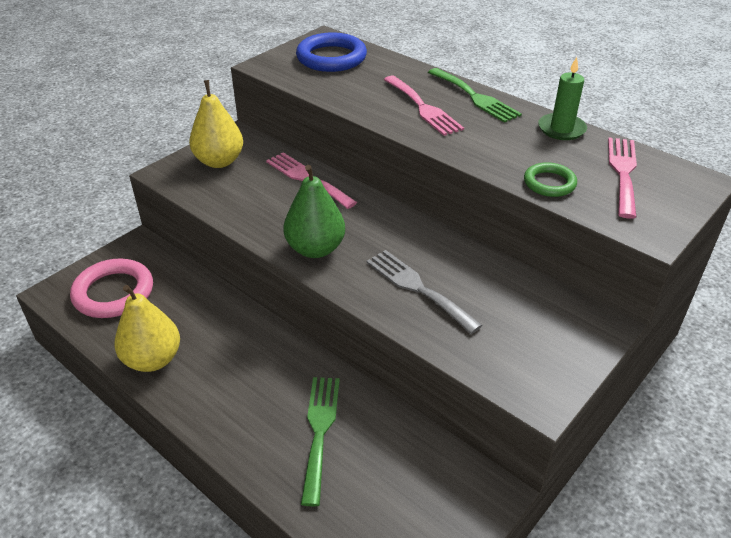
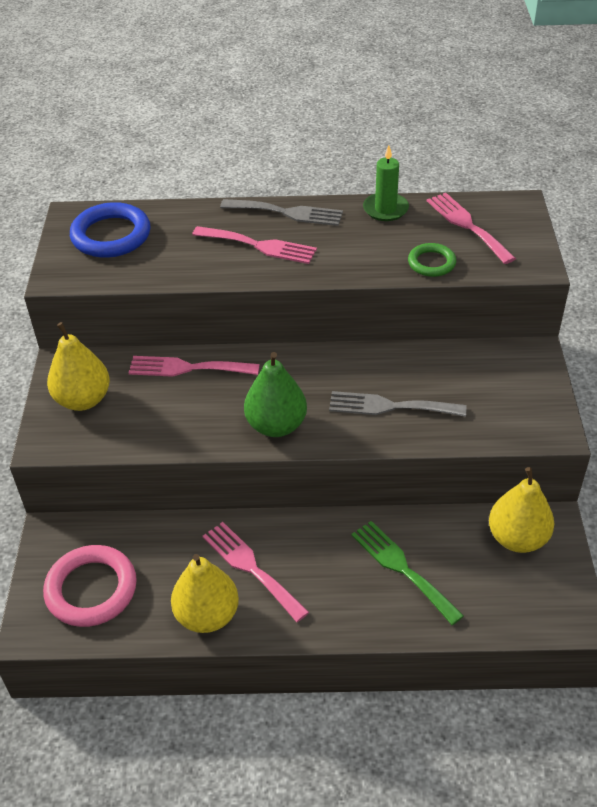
camera: 40 degrees left, 5 degrees up
green fork [428,68,522,123] -> grey fork [220,199,343,226]
none -> pink fork [202,522,309,622]
none -> yellow pear [489,467,554,553]

